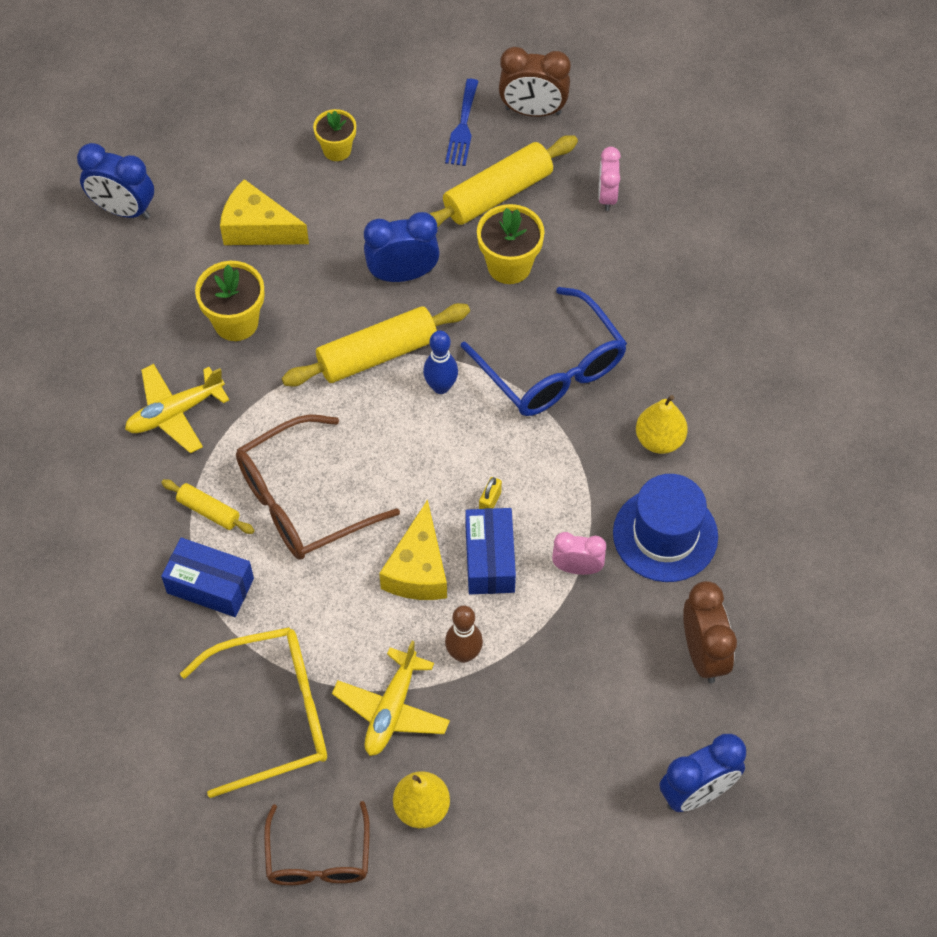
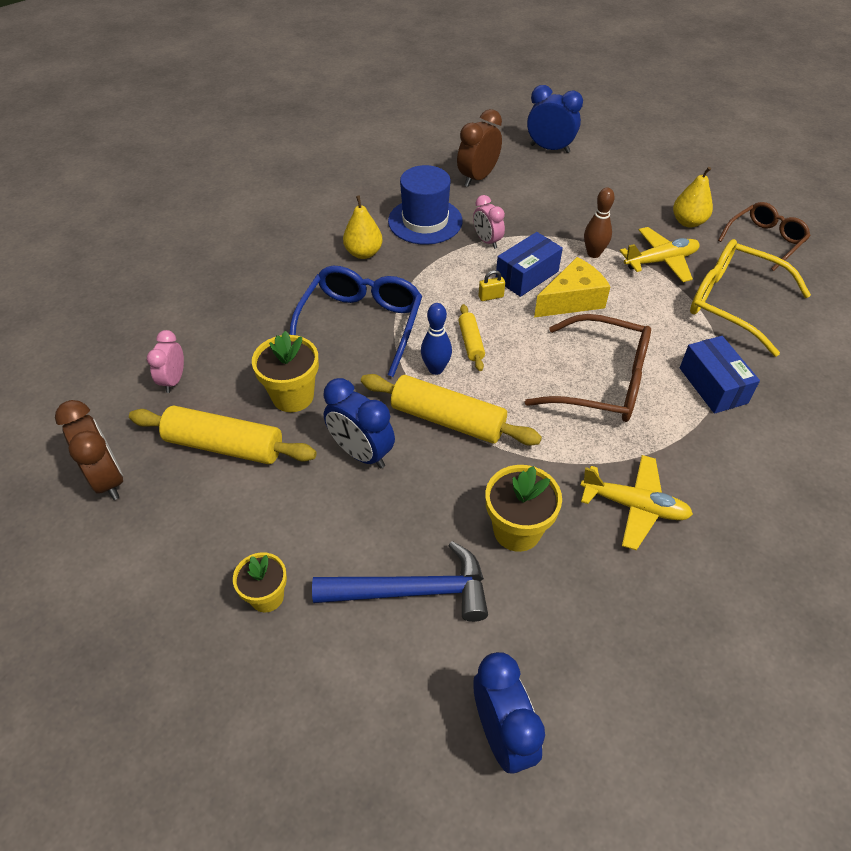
camera: 130 degrees left, 10 degrees down
yellow rolling pin [161,479,255,534] -> yellow rolling pin moved to [459,304,485,371]
yellow cheese [220,179,309,245] -> blue hammer [312,541,488,622]
blue fork [445,79,478,166] -> none
pink clock [598,147,621,211] -> pink clock turned 135 degrees clockwise [147,330,184,393]

